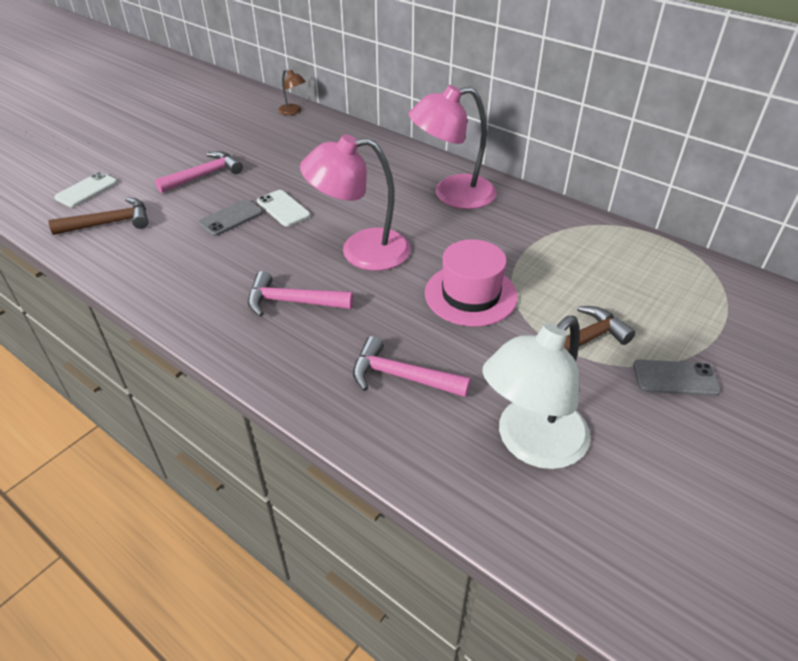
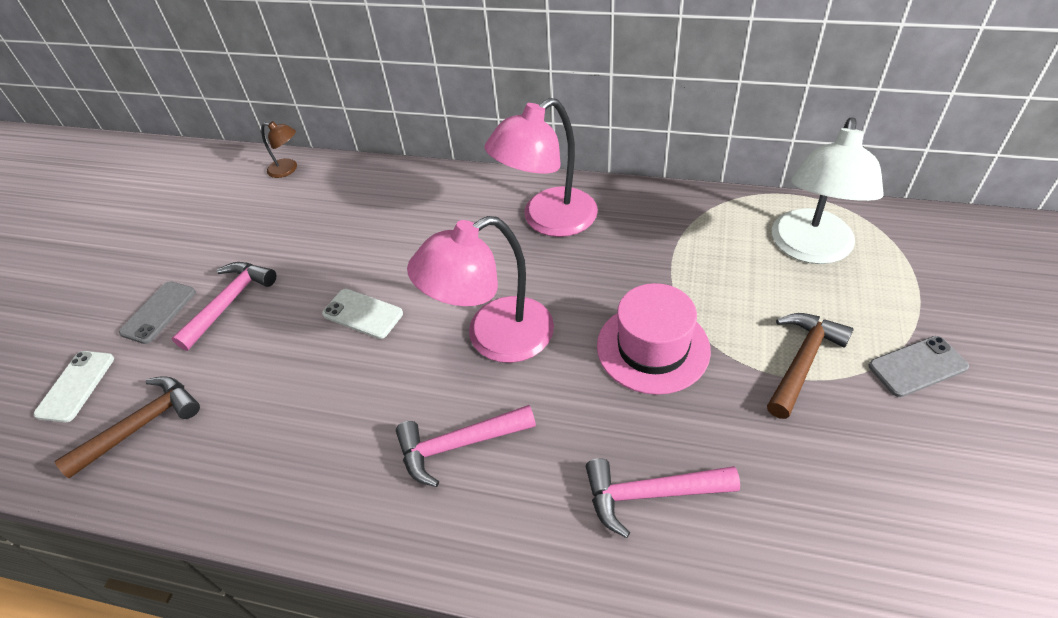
camera: 20 degrees left, 5 degrees up
grey phone [198,199,263,236] -> grey phone moved to [119,281,196,344]
white lamp [482,316,590,469] -> white lamp moved to [772,118,884,264]

